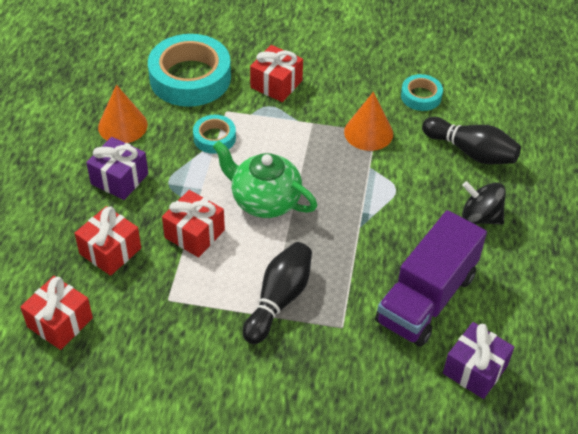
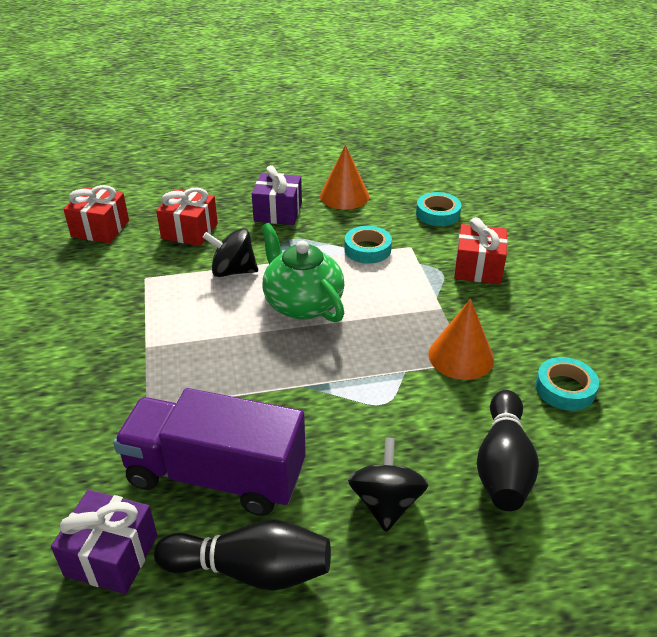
camera: 70 degrees right, 10 degrees down
turquoise tape [148,34,231,107] -> turquoise tape [416,192,461,226], size x0.49
red gift [162,190,225,257] -> black spinning top [203,228,258,277]
green teapot [213,141,317,218] -> green teapot turned 45 degrees counterclockwise [261,223,344,322]
black bowling pin [243,242,312,344] -> black bowling pin moved to [154,519,331,591]

